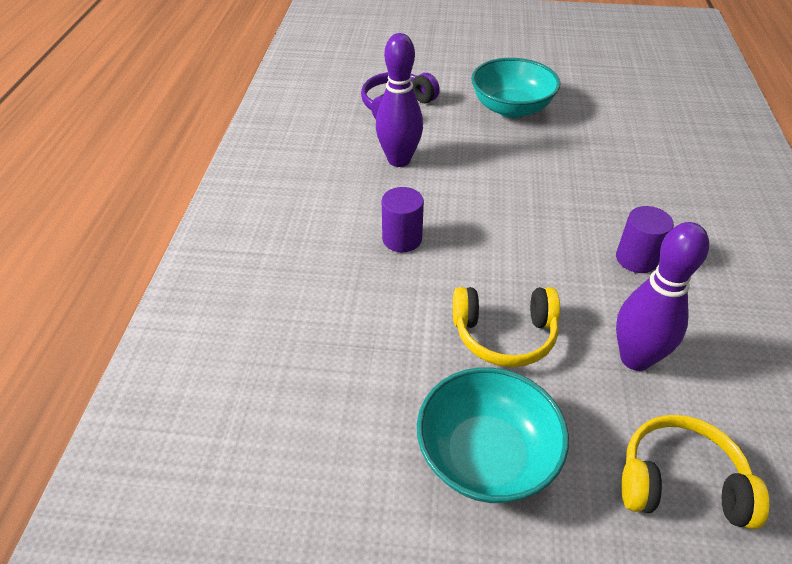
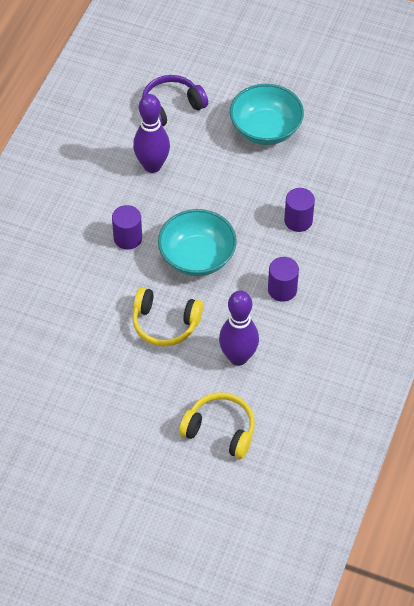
camera: 15 degrees right, 10 degrees up
turquoise bowl [417,367,569,503] -> turquoise bowl moved to [158,209,237,276]
none -> purple cylinder [284,188,315,232]

